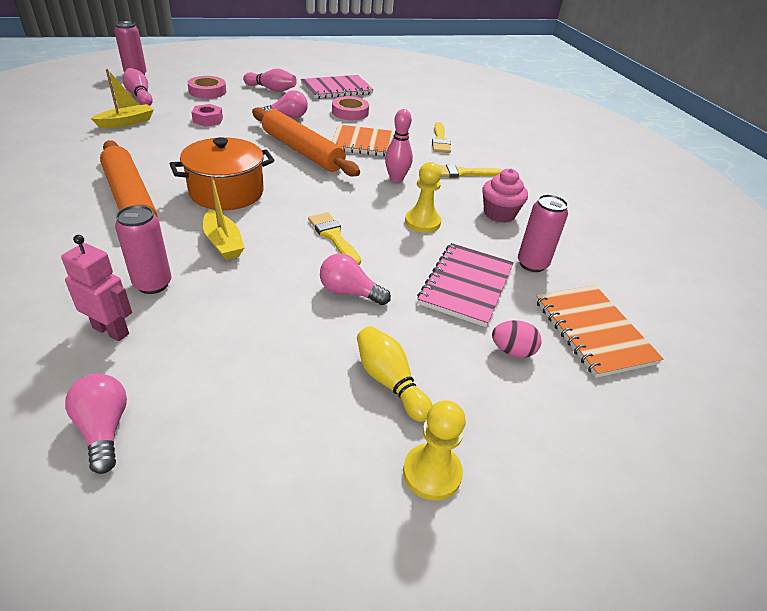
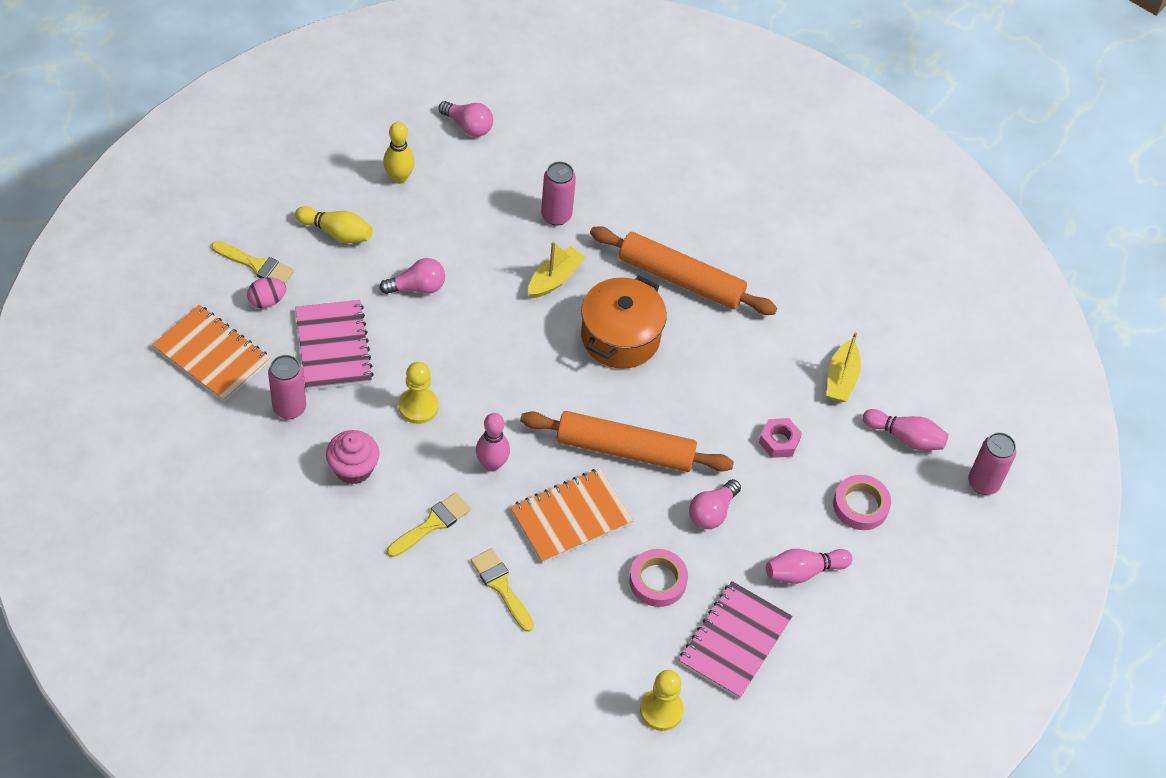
camera: 145 degrees right, 15 degrees up
pink robot [61,235,132,341] -> none
yellow boat [203,175,244,260] -> yellow boat turned 105 degrees clockwise [528,242,586,298]
yellow brush [308,212,361,265] -> yellow brush moved to [211,241,294,283]
yellow pawn [403,400,466,501] -> yellow pawn moved to [640,670,684,731]
none -> yellow bowling pin [383,122,415,184]

